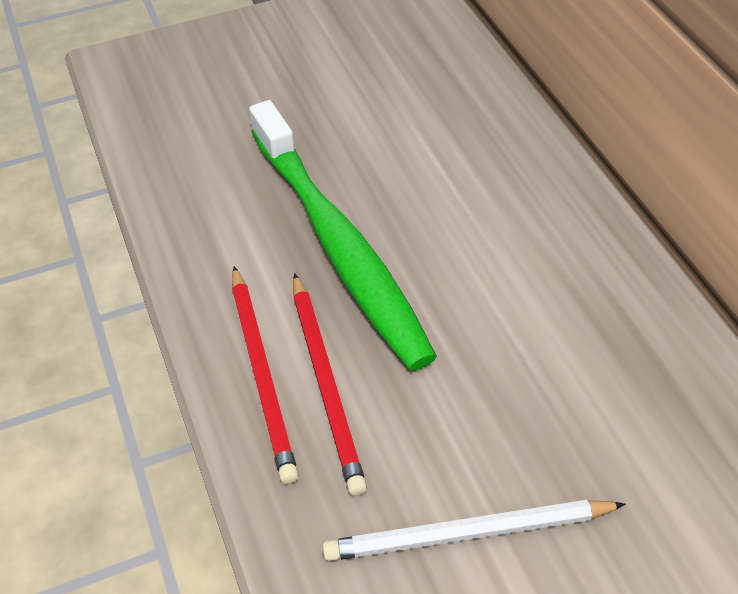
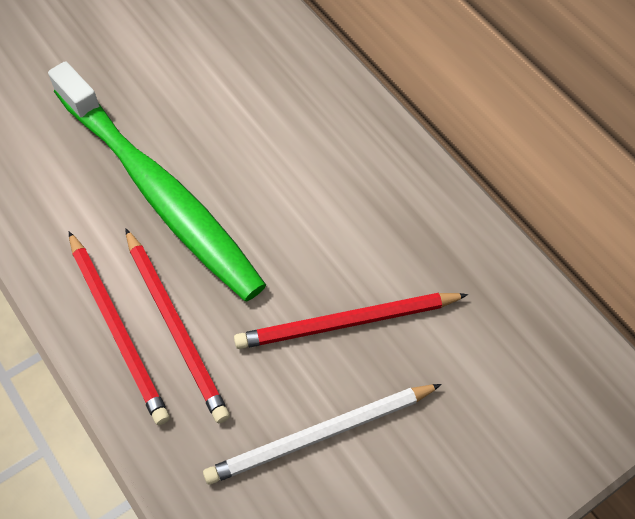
camera: 15 degrees left, 10 degrees up
none -> red pencil [234,293,468,349]

